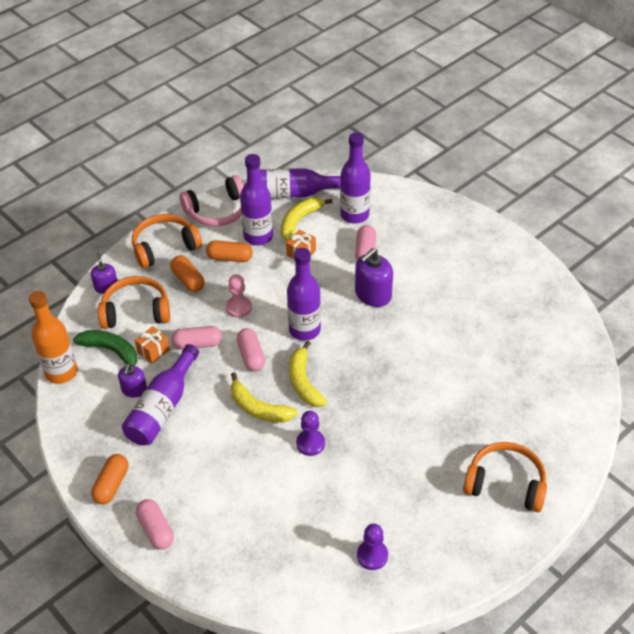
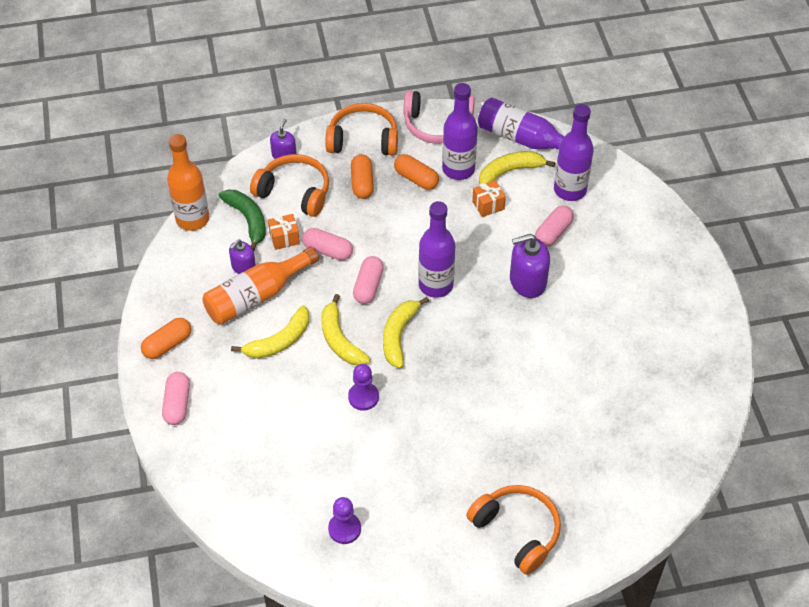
camera: 30 degrees right, 5 degrees up
purple bottle [122,344,199,446] -> orange bottle [202,247,319,325]
pink pawn [226,274,252,318] -> none
none -> yellow banana [231,305,309,359]

